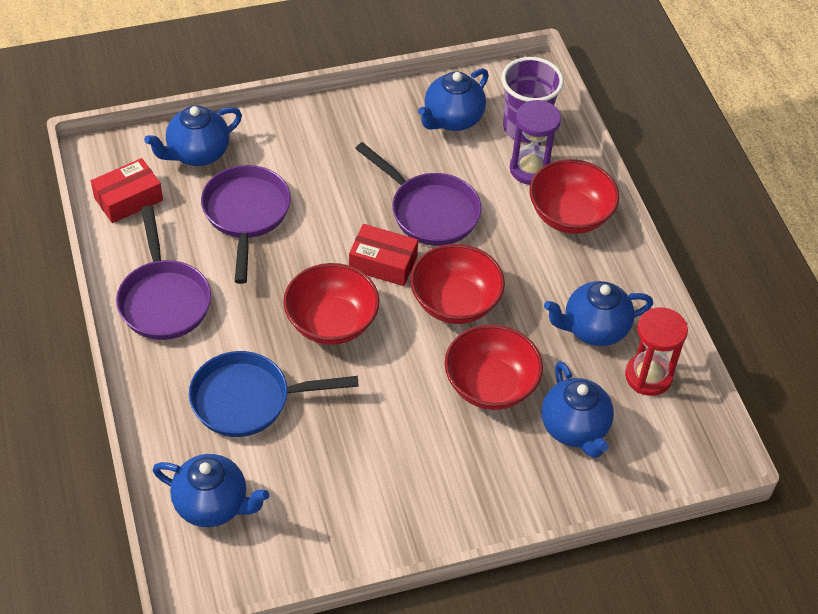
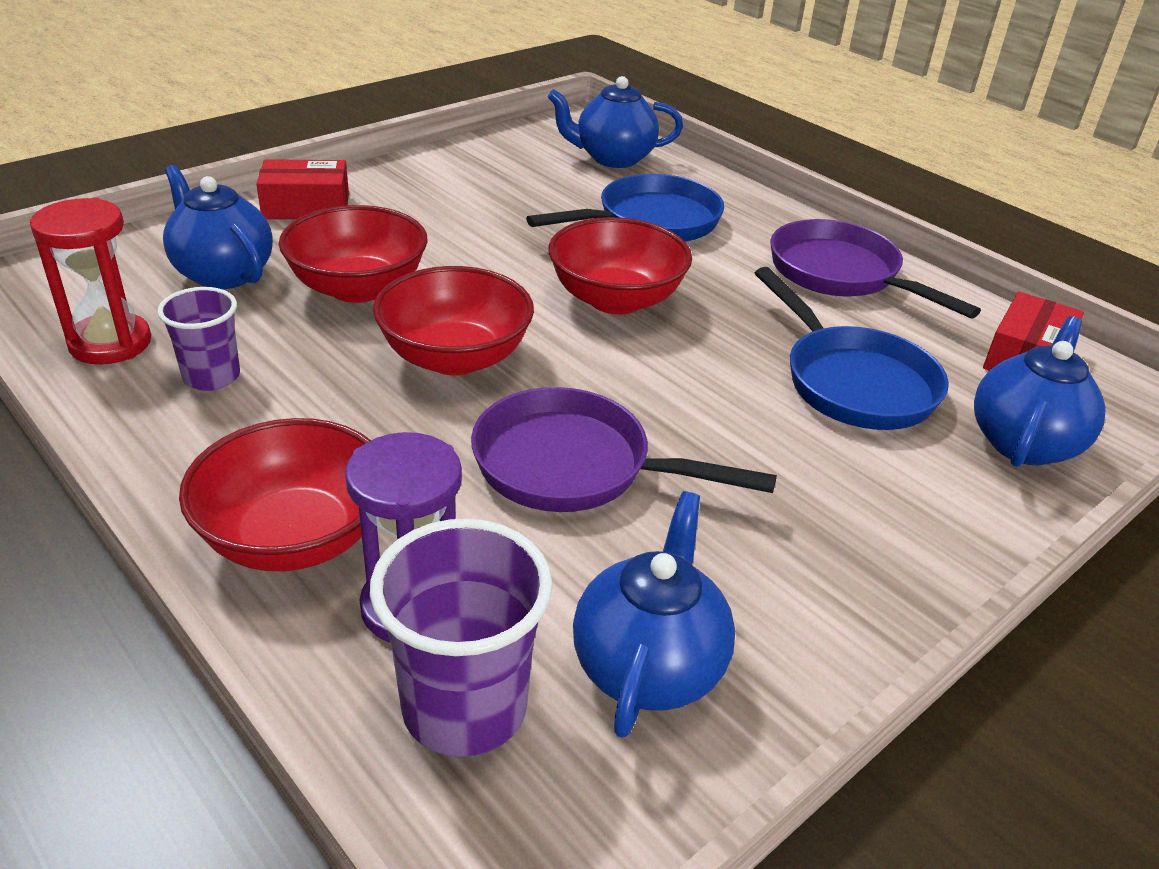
camera: 155 degrees right, 15 degrees down
purple pan [201,165,291,284] -> blue pan [755,267,949,430]
red box [349,224,418,286] -> red box moved to [256,159,349,219]
blue teapot [544,281,653,346] -> purple cup [157,287,240,391]

